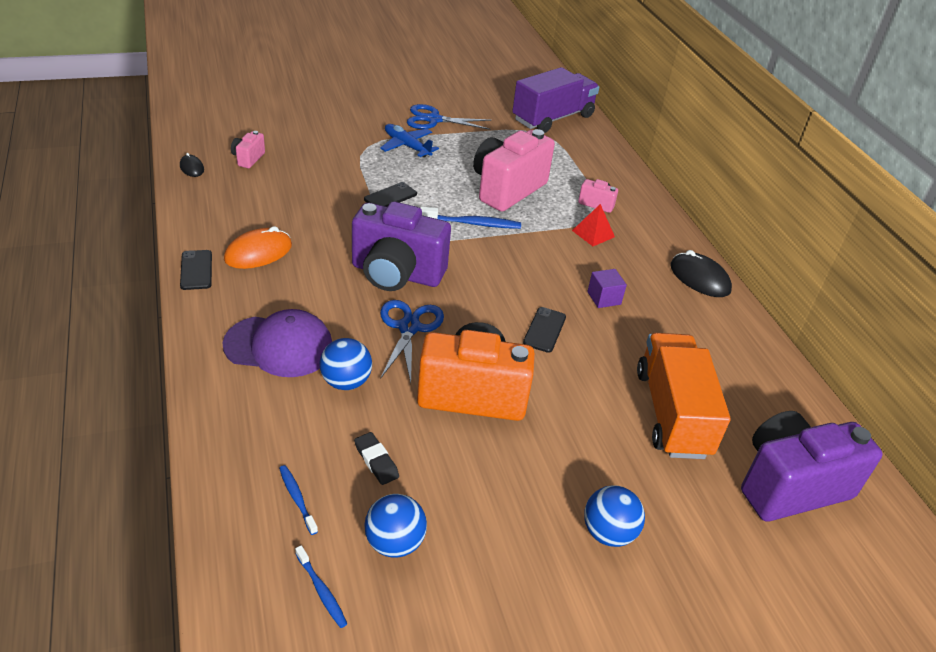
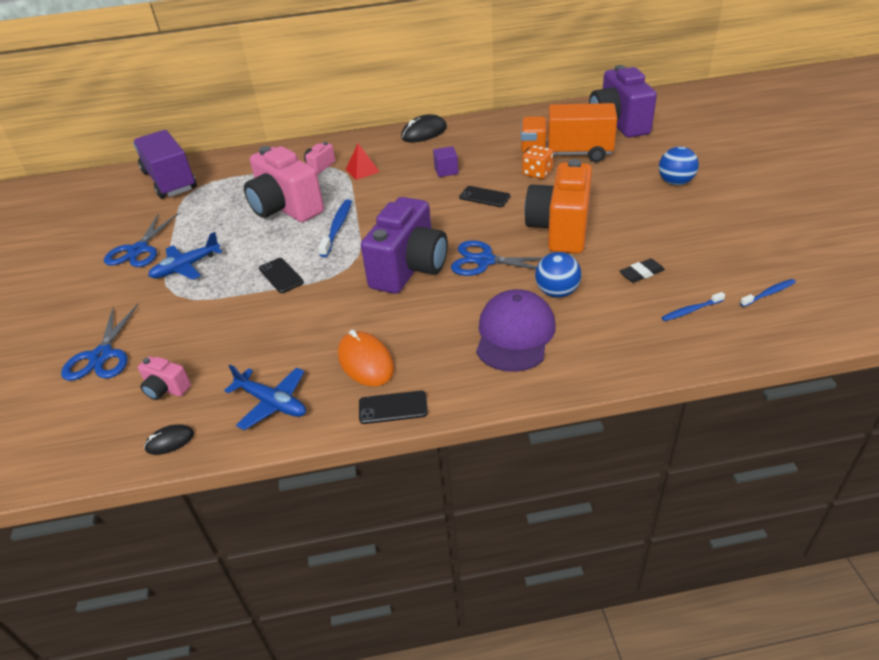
camera: 75 degrees left, 0 degrees up
blue ball [364,494,427,558] -> none
none -> blue scissors [61,304,139,381]
none -> blue plane [224,365,306,430]
none -> orange dice [522,145,553,179]

